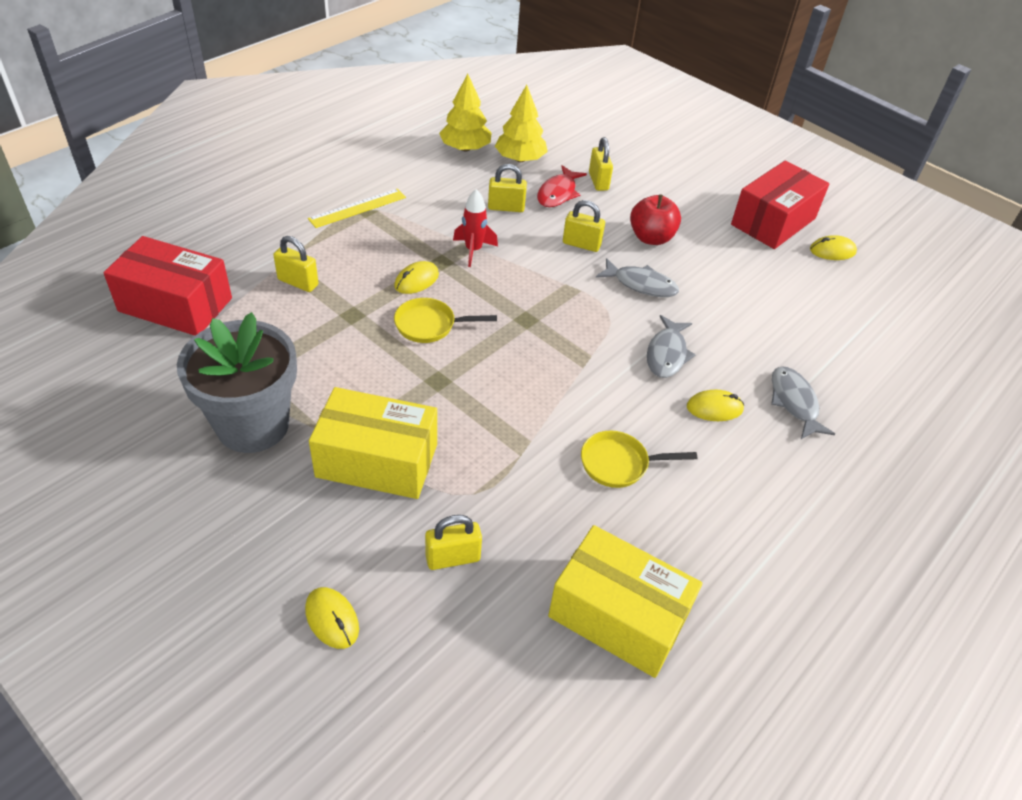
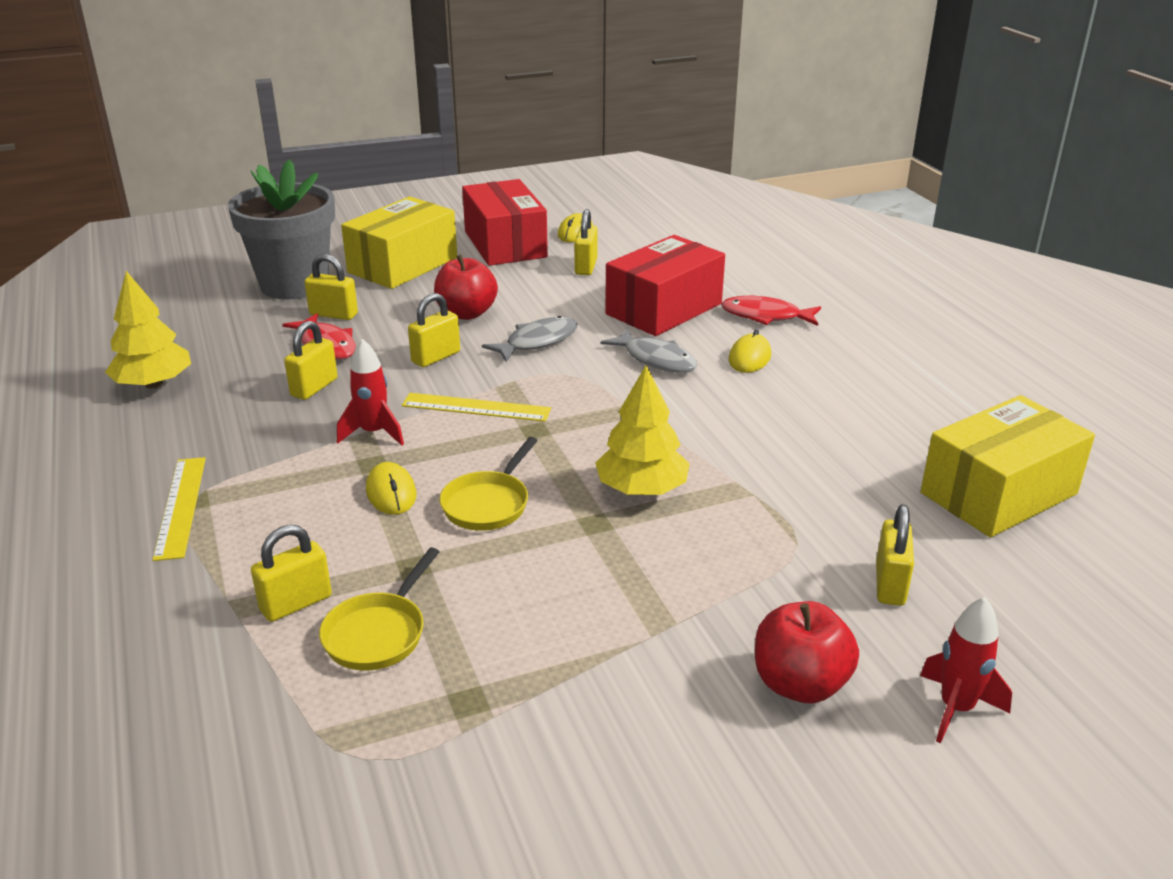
camera: 60 degrees left, 15 degrees down
red box [103,236,232,336] -> red box moved to [605,235,725,336]
grey flower pot [177,312,297,453] -> grey flower pot moved to [228,159,335,300]
yellow mouse [305,587,359,649] -> red rocket [920,597,1012,743]
yellow box [309,387,437,499] -> yellow box moved to [341,197,457,289]
yellow tree [495,85,548,162] -> yellow tree moved to [595,365,690,495]
yellow pan [581,431,697,488] -> yellow pan moved to [319,548,439,671]
grey fish [771,366,835,439] -> red fish [721,296,821,326]
none -> yellow ruler [402,393,551,422]
none -> yellow padlock [574,209,598,275]
none -> red apple [755,601,859,703]

